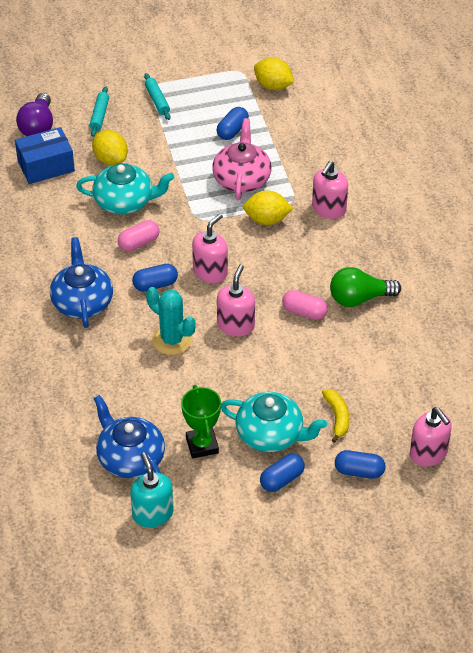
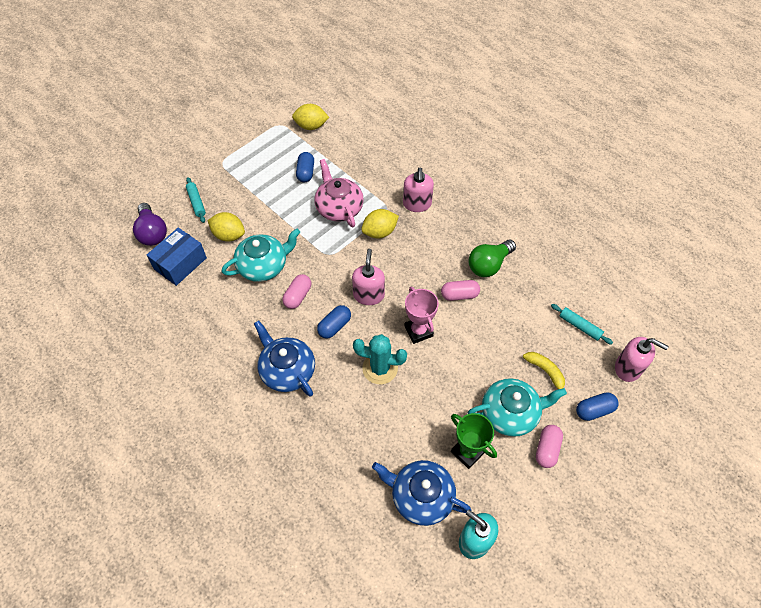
camera: 30 degrees left, 10 degrees up
turquoise rolling pin [144,73,170,120] -> turquoise rolling pin moved to [551,304,613,345]
pink soap dispenser [217,264,255,336] -> pink trophy [404,287,439,344]
blue capsule [260,454,305,492] -> pink capsule [536,425,563,468]

